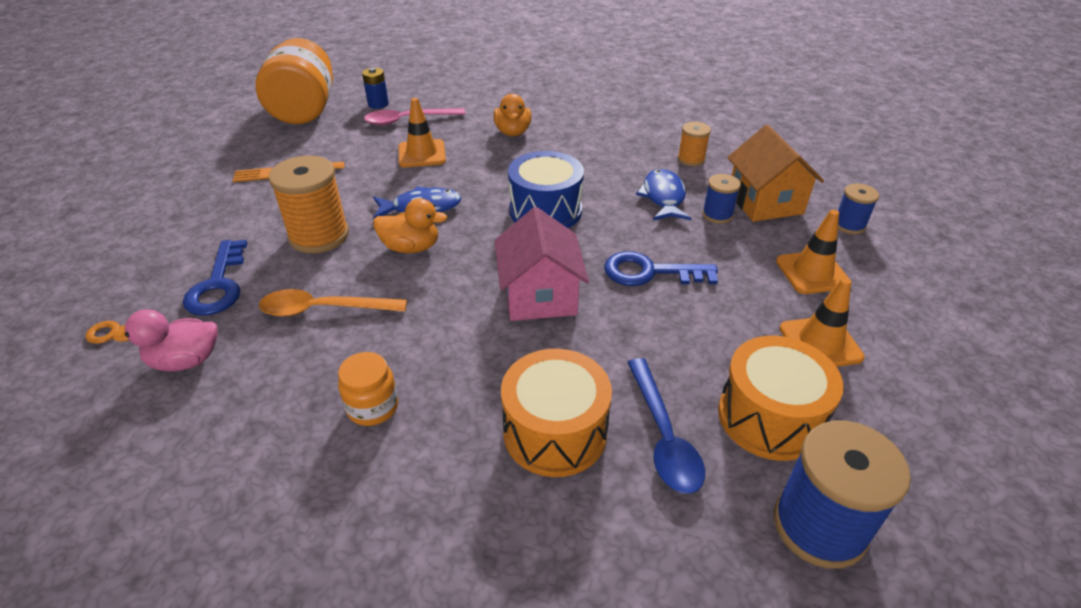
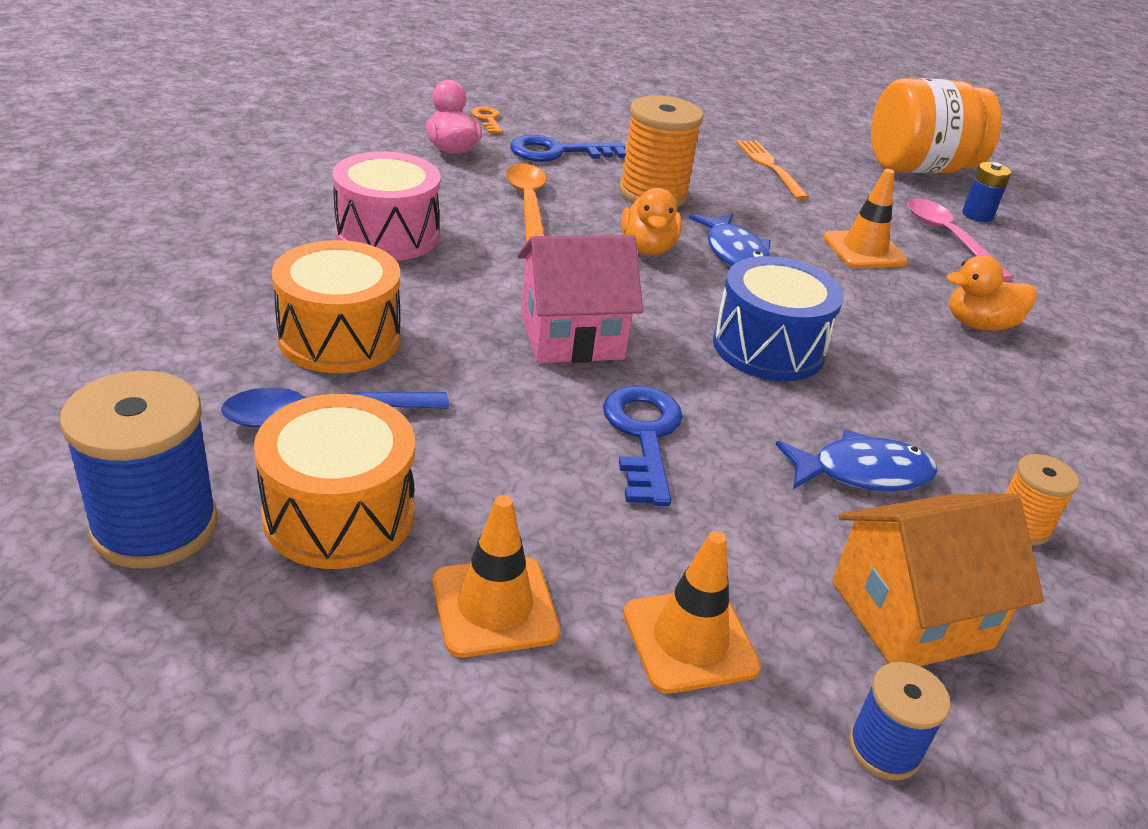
camera: 80 degrees right, 5 degrees down
orange jar [338,352,398,426] -> pink drum [333,151,441,261]
blue spool [702,174,741,224] -> none

